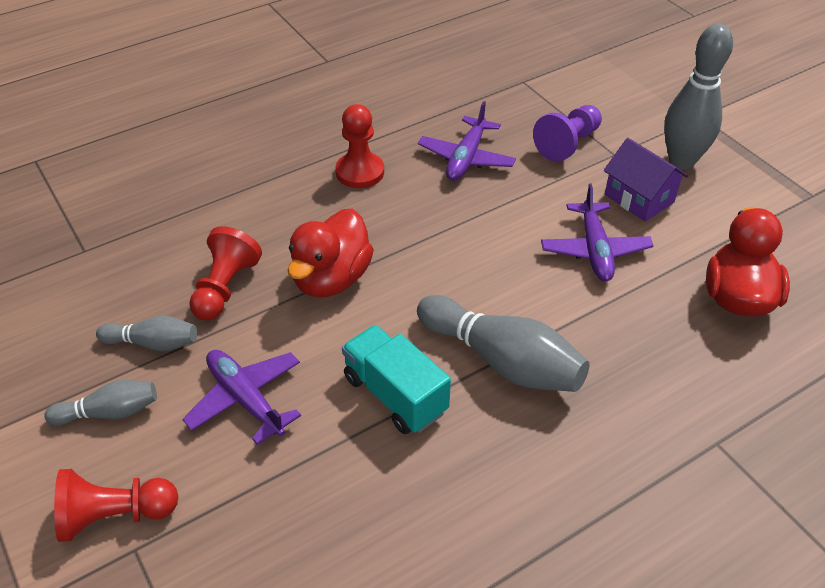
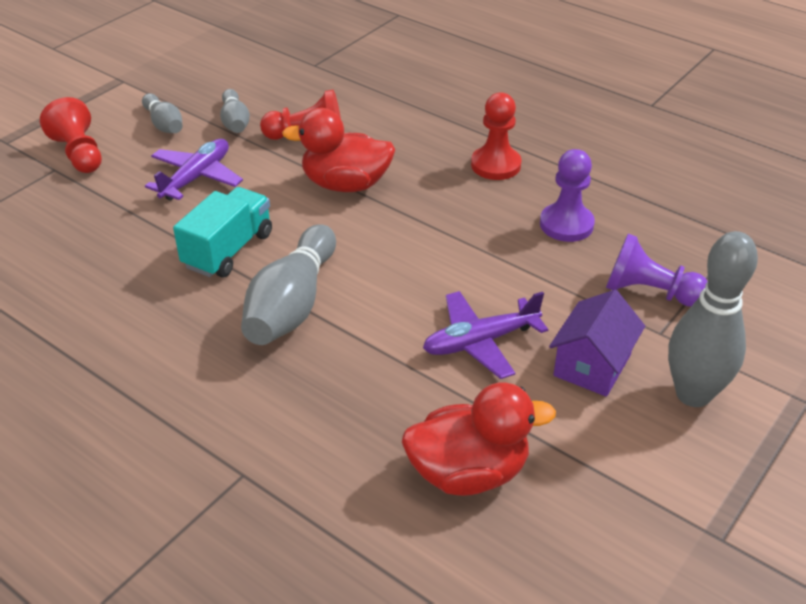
camera: 70 degrees right, 5 degrees down
purple plane [418,101,516,181] -> purple pawn [540,149,595,242]

